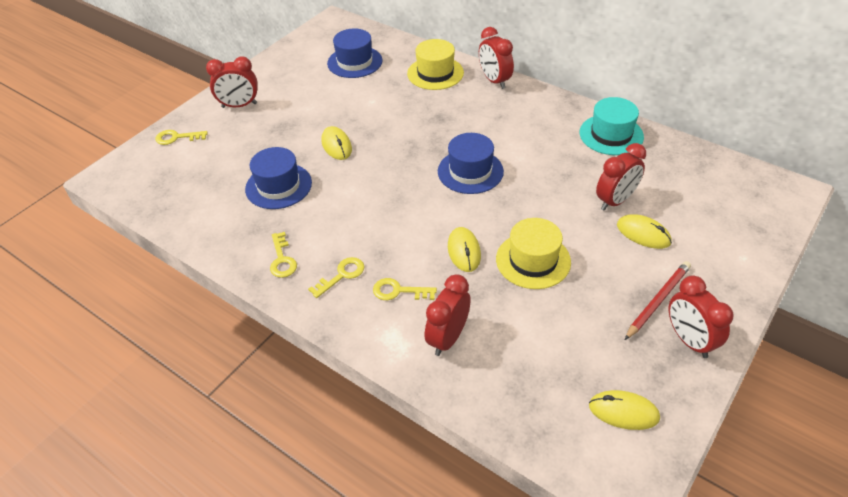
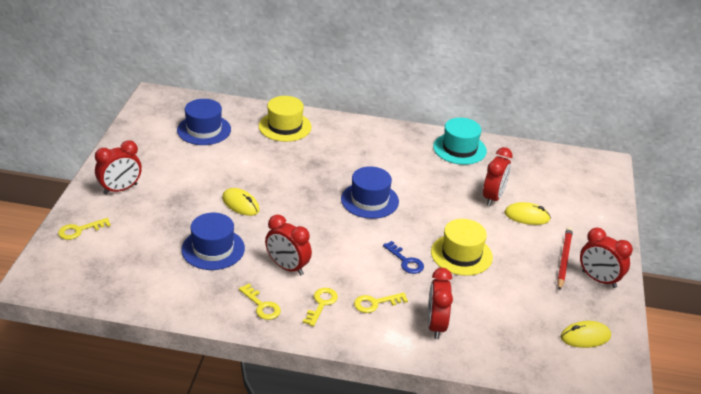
camera: 30 degrees left, 10 degrees down
yellow mouse [448,227,481,272] -> blue key [383,241,424,274]
red clock [479,27,514,89] -> red clock moved to [265,215,312,275]

